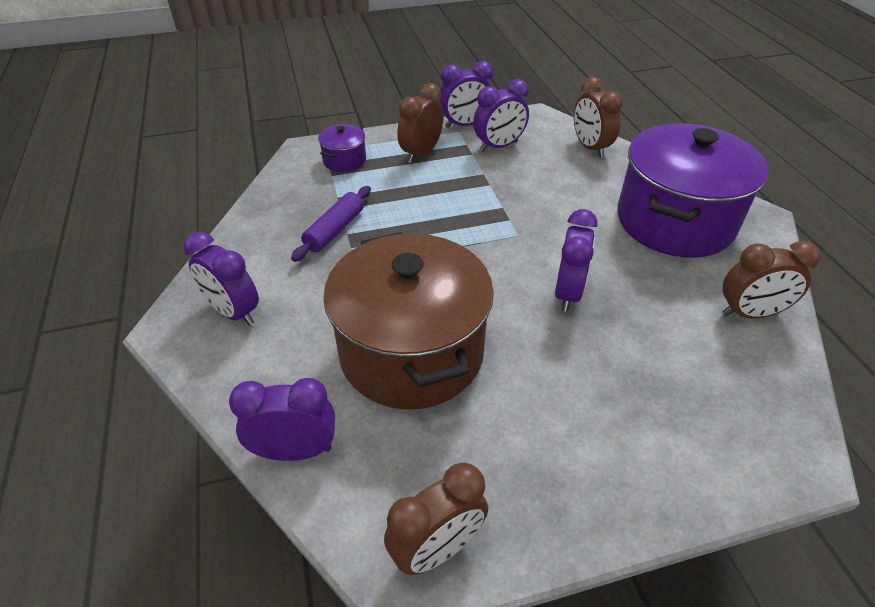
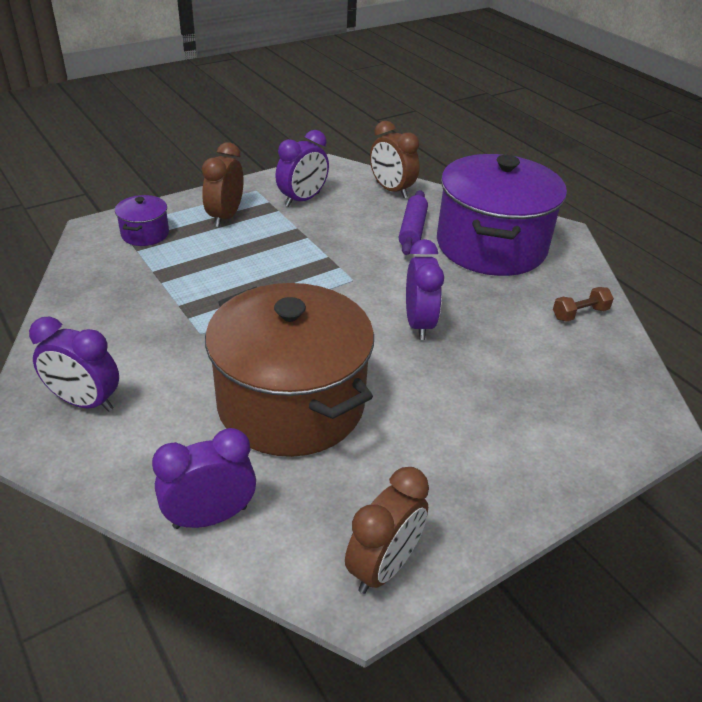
camera: 20 degrees left, 5 degrees down
purple rolling pin [291,186,371,262] -> purple rolling pin moved to [399,190,428,255]
purple clock [439,61,493,128] -> none
brown clock [722,241,821,318] -> brown dumbbell [553,287,614,321]

